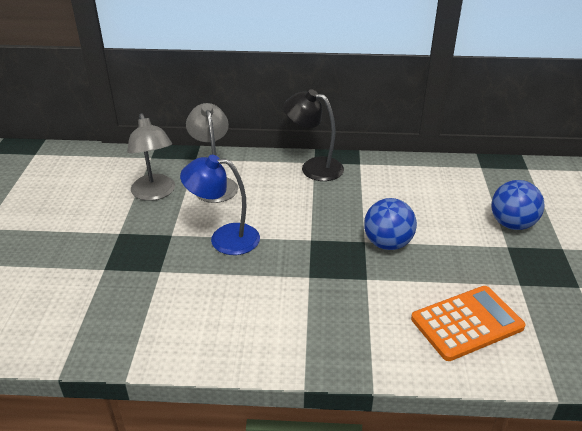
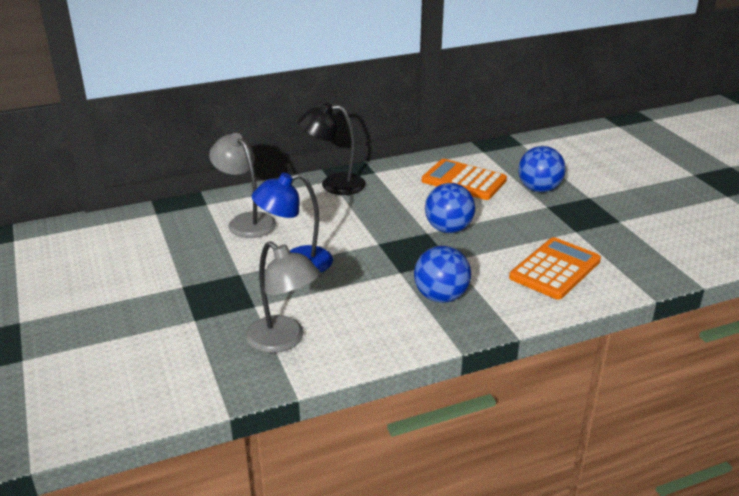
camera: 25 degrees left, 5 degrees down
grey lamp [127,113,175,201] -> grey lamp moved to [246,241,320,353]
none -> blue ball [414,246,471,303]
none -> orange calculator [422,159,507,200]

